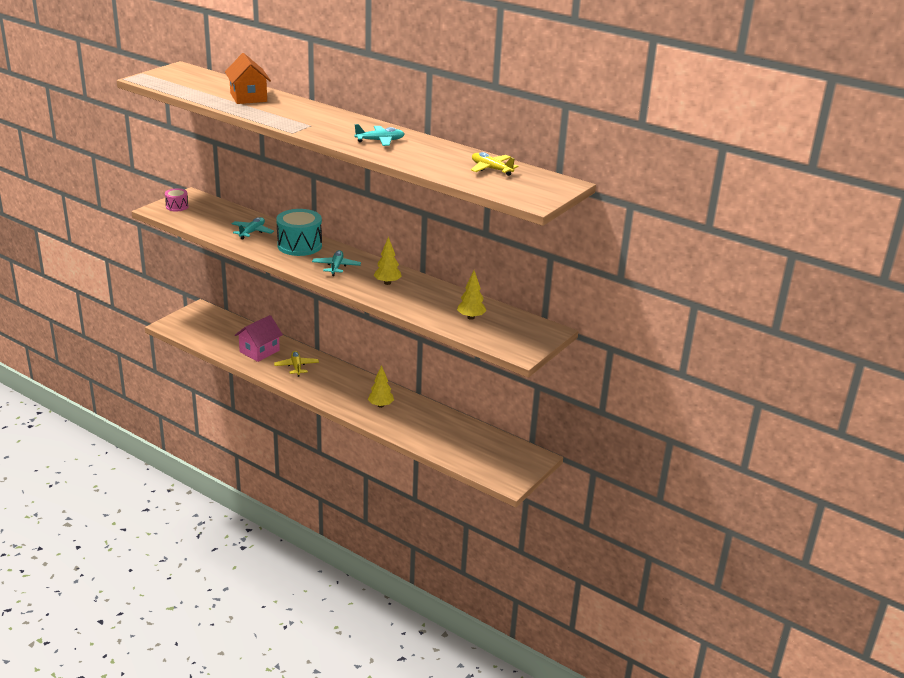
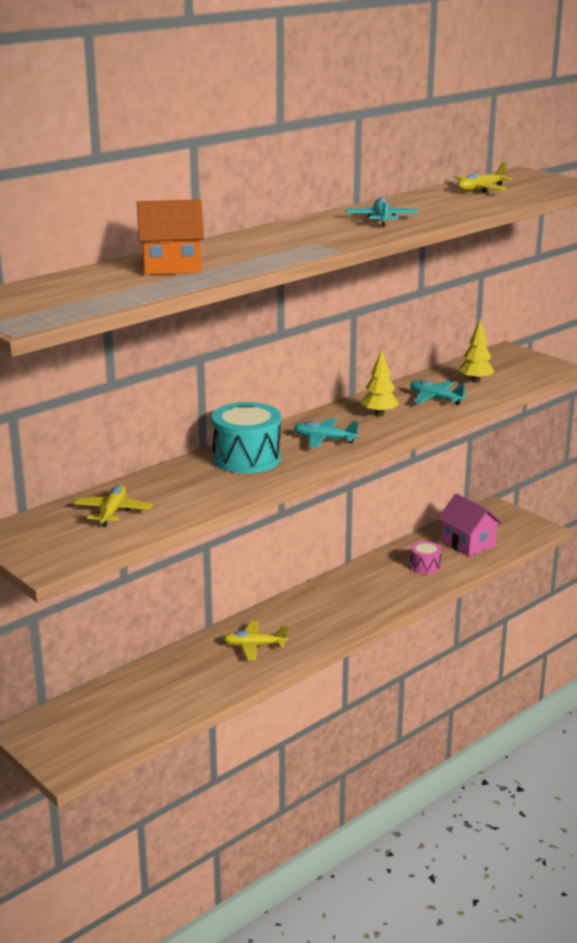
camera: 75 degrees left, 5 degrees down
pink drum [165,188,189,211] -> pink drum moved to [410,541,442,574]
turquoise plane [232,217,274,239] -> turquoise plane moved to [410,380,468,405]
pink house [235,315,283,362] -> pink house moved to [438,493,503,557]
yellow tree [368,365,394,408] -> none
none -> yellow plane [74,485,152,527]

